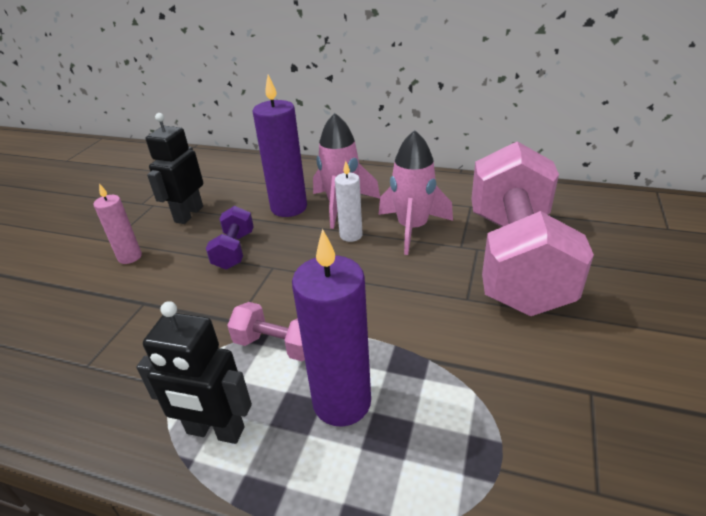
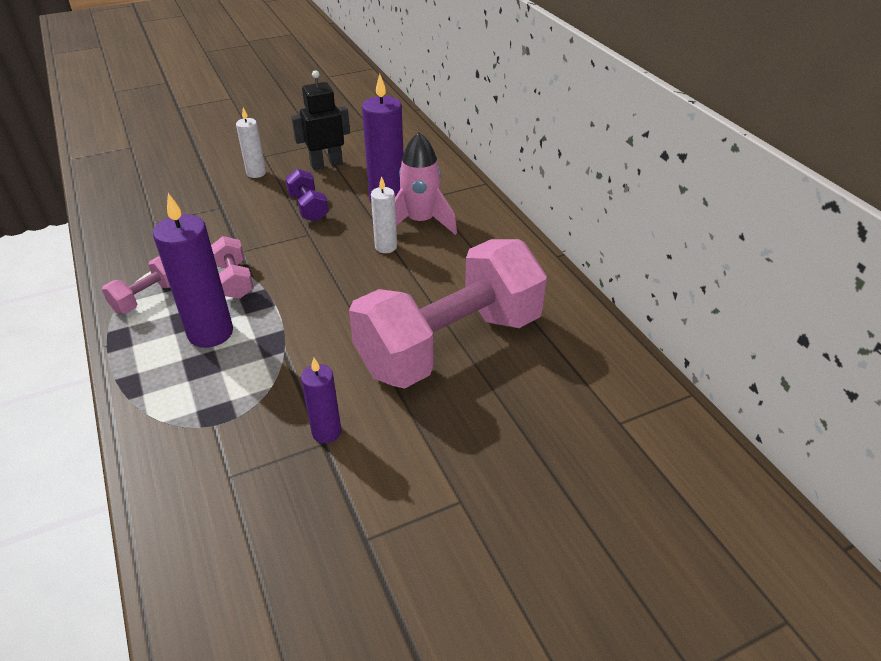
camera: 45 degrees right, 5 degrees up
pink candle [93,183,142,264] -> white candle [236,108,266,178]
black robot [136,301,252,444] -> pink dumbbell [102,256,170,314]
purple dumbbell [206,206,254,270] -> purple dumbbell turned 75 degrees counterclockwise [285,169,329,222]
pink rocket [379,130,453,255] -> none
none -> purple candle [301,357,341,443]

